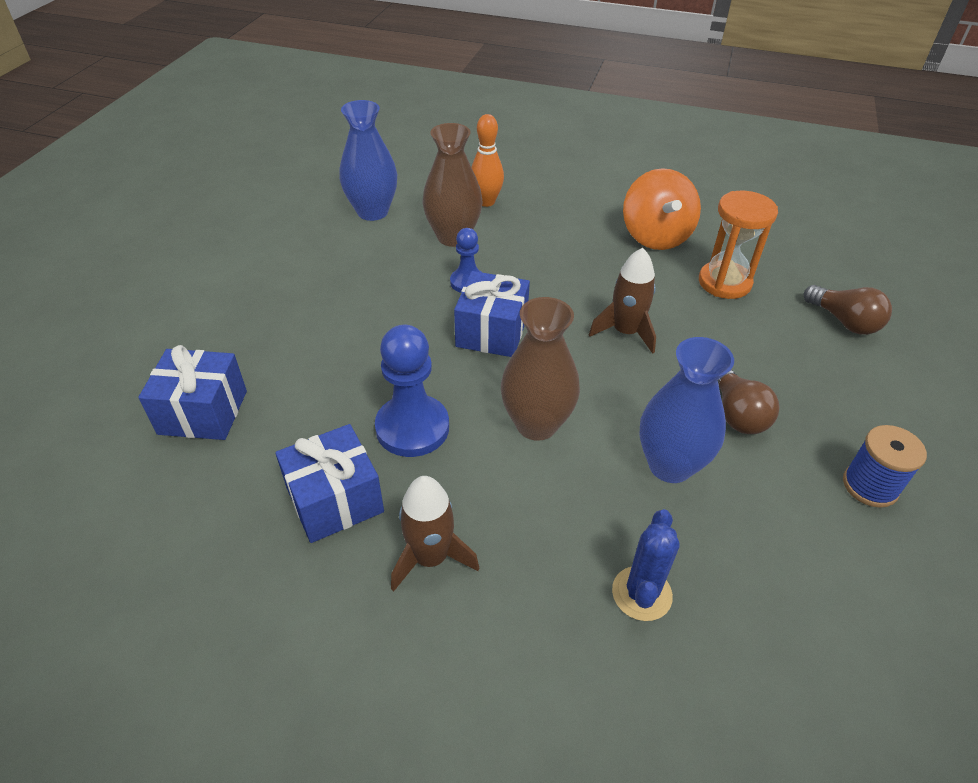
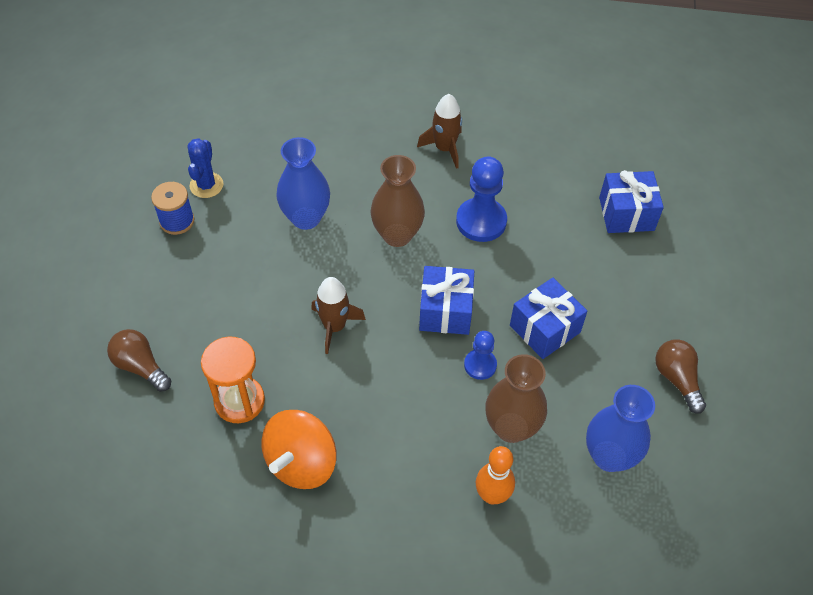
camera: 170 degrees right, 10 degrees up
blue gift [275,424,384,543] -> blue gift moved to [510,278,587,359]
blue cactus [612,509,680,621] -> blue cactus moved to [188,138,224,198]
orange spinning top [623,168,701,250] -> orange spinning top turned 135 degrees counterclockwise [261,410,337,489]
brown light bulb [718,369,780,434] -> brown light bulb moved to [655,339,706,414]

